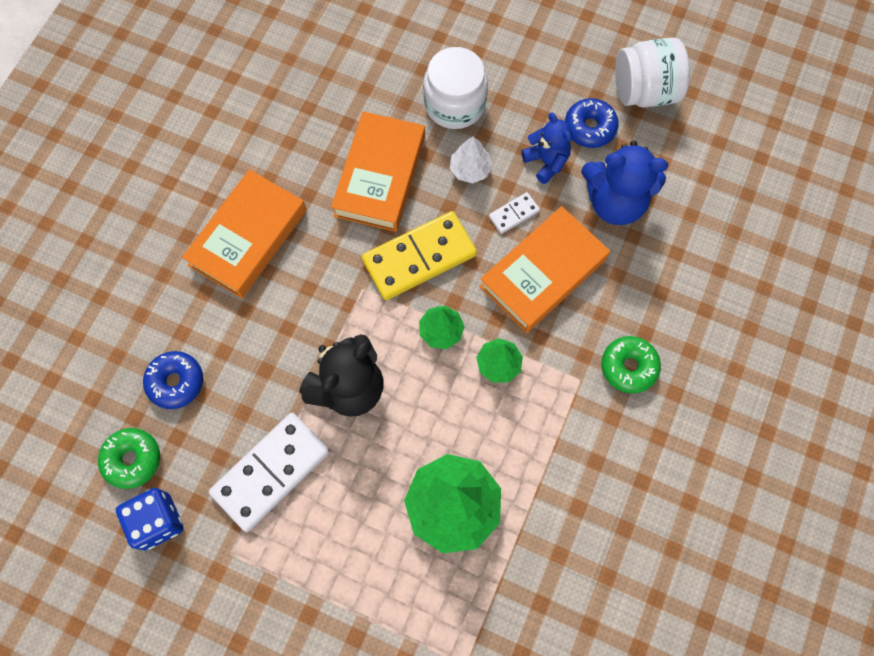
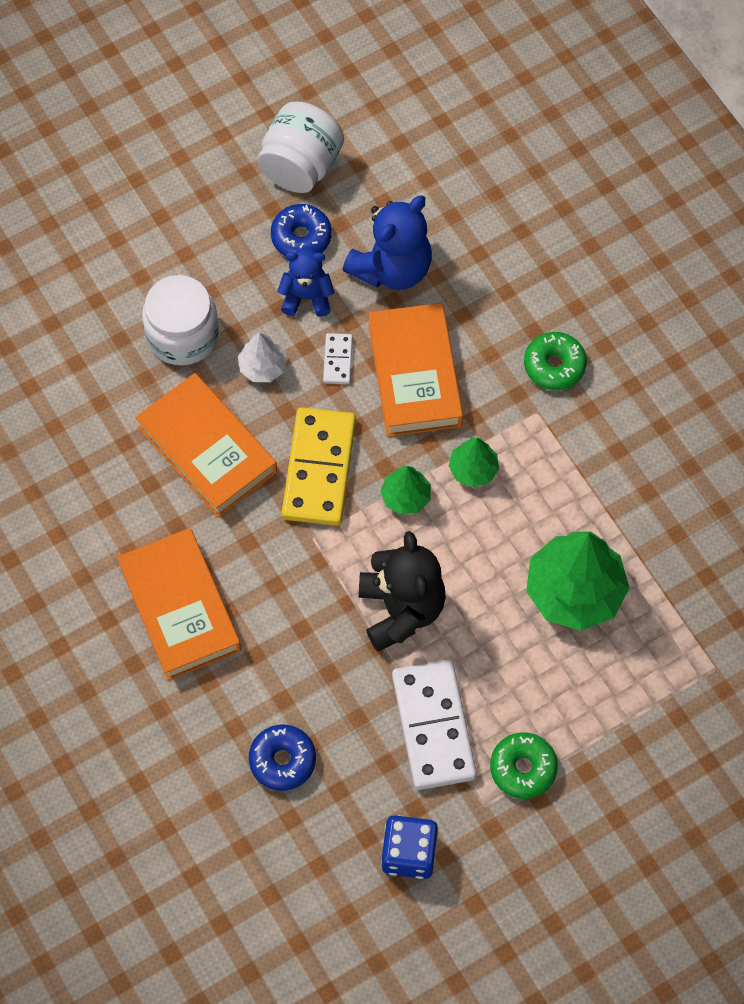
camera: 55 degrees left, 5 degrees down
green donut [98,428,160,489] -> green donut moved to [490,732,558,799]

